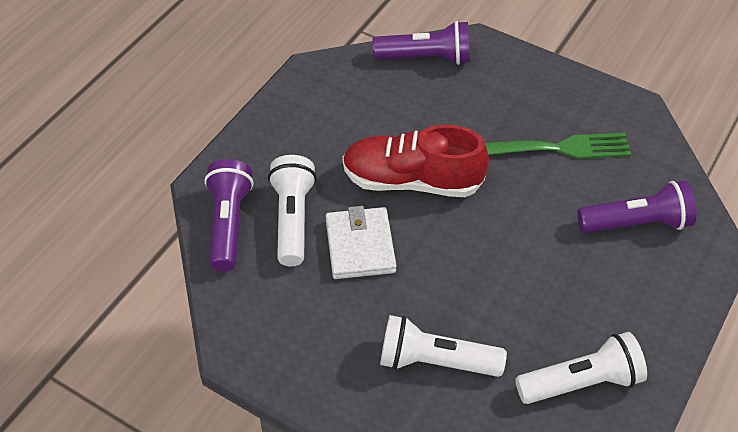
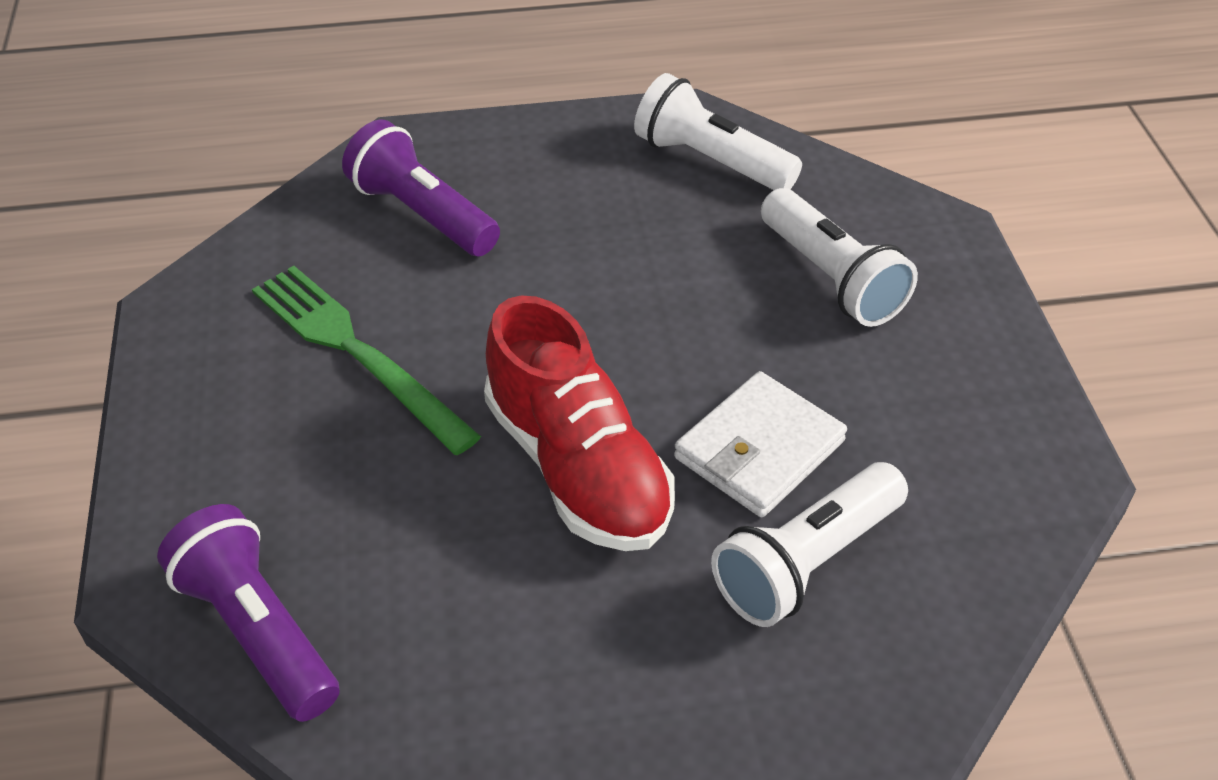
camera: 130 degrees left, 5 degrees down
purple flashlight [204,159,254,271] -> none

